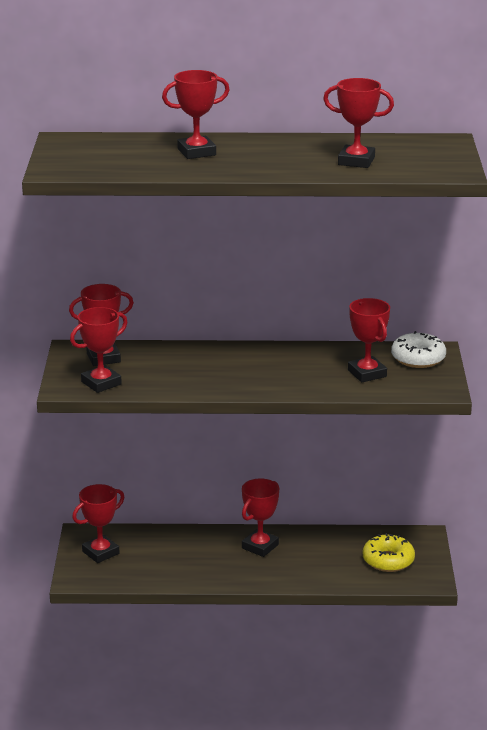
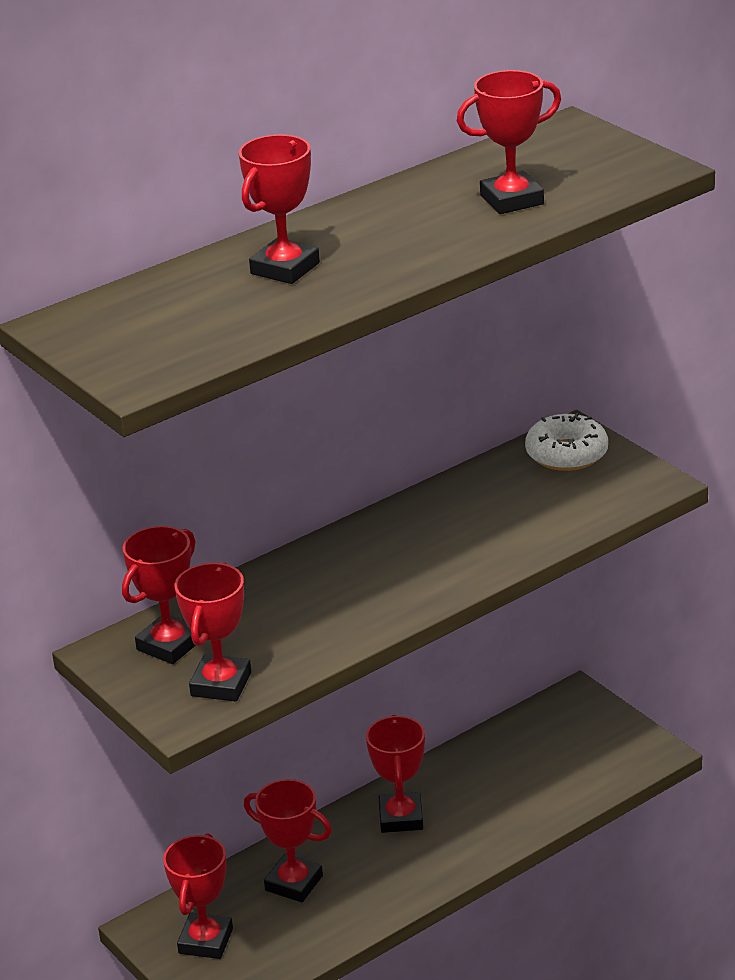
camera: 35 degrees left, 5 degrees up
red trophy [348,298,390,382] -> red trophy moved to [244,779,332,902]
yellow donut [363,533,415,572] -> none

